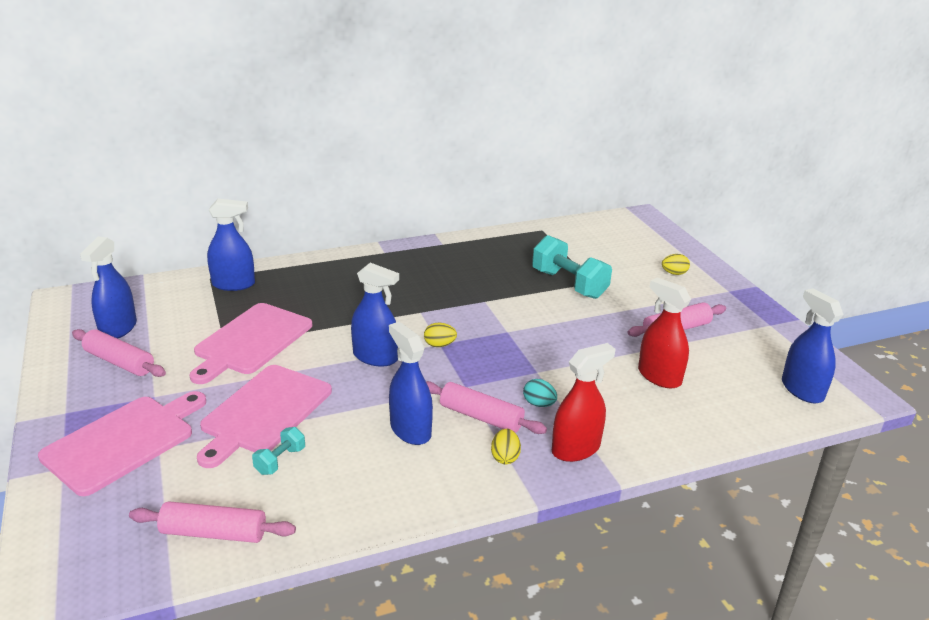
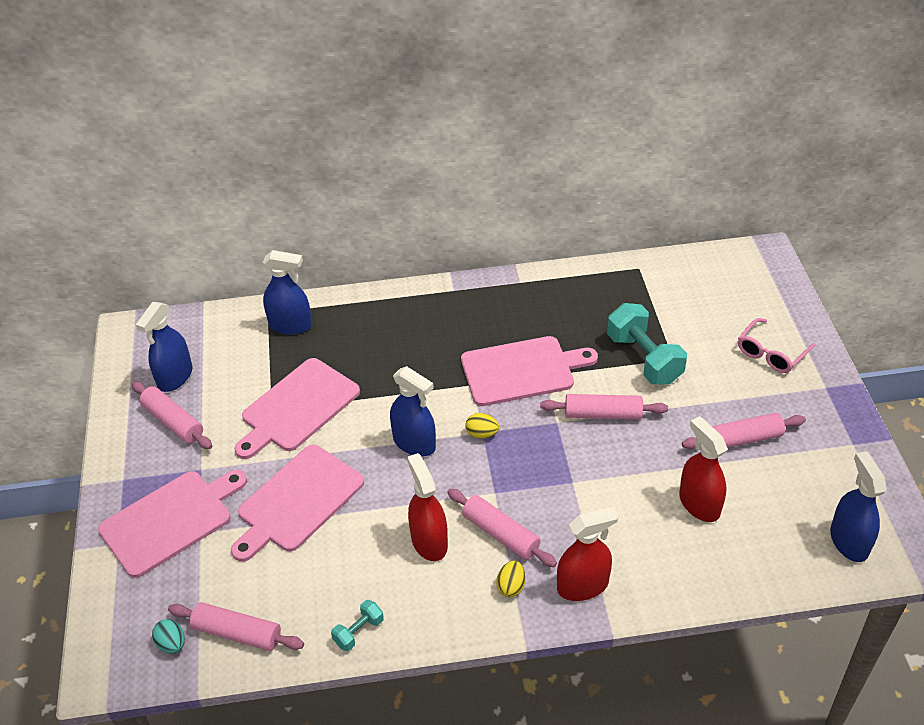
camera: 15 degrees right, 15 degrees up
turquoise dumbbell [252,427,305,475] -> turquoise dumbbell moved to [331,600,384,651]
blue spray bottle [389,322,433,445] -> red spray bottle [407,453,448,561]
turquoise egg [523,379,557,407] -> turquoise egg moved to [152,619,185,653]
yellow egg [662,254,690,275] -> pink glasses [738,318,815,373]
none -> pink cutting board [461,336,598,406]
none -> pink rolling pin [540,394,668,420]

